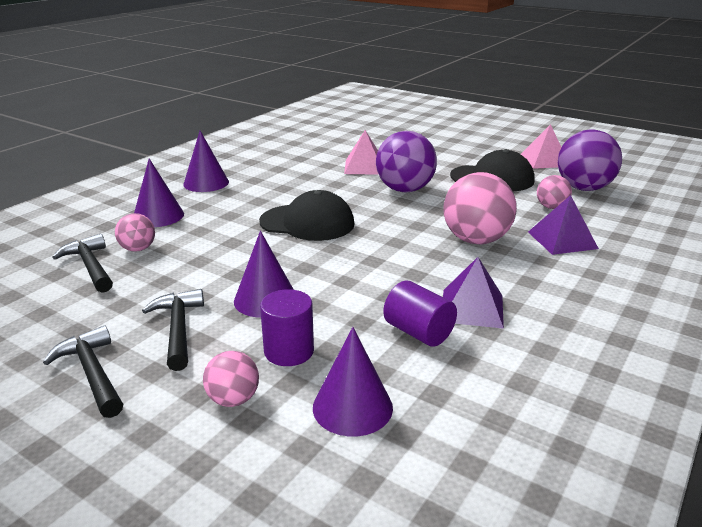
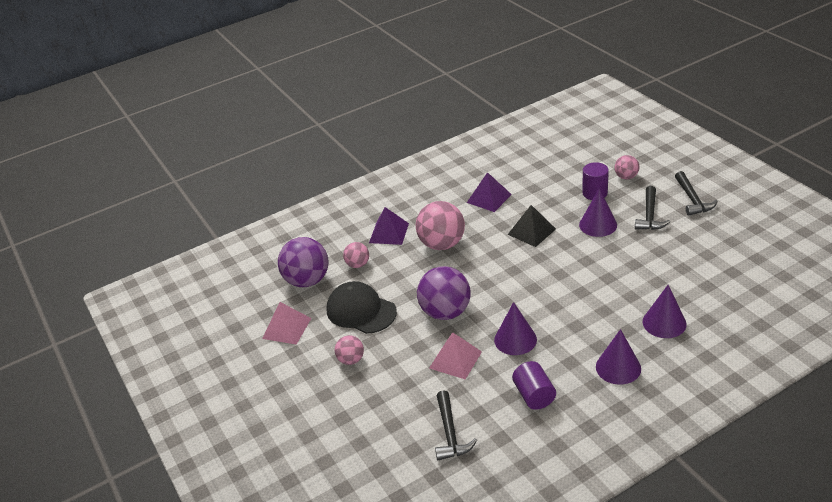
camera: 150 degrees left, 10 degrees up
black hammer [52,234,113,293] -> black hammer moved to [435,391,477,460]
pink ball [115,213,155,252] -> pink ball moved to [335,335,364,365]
black cap [259,190,355,241] -> none
purple cone [313,327,393,436] -> purple cone moved to [494,302,537,355]
purple cylinder [383,281,457,347] -> purple cylinder moved to [512,361,556,410]
none -> black pyramid [508,205,556,247]

